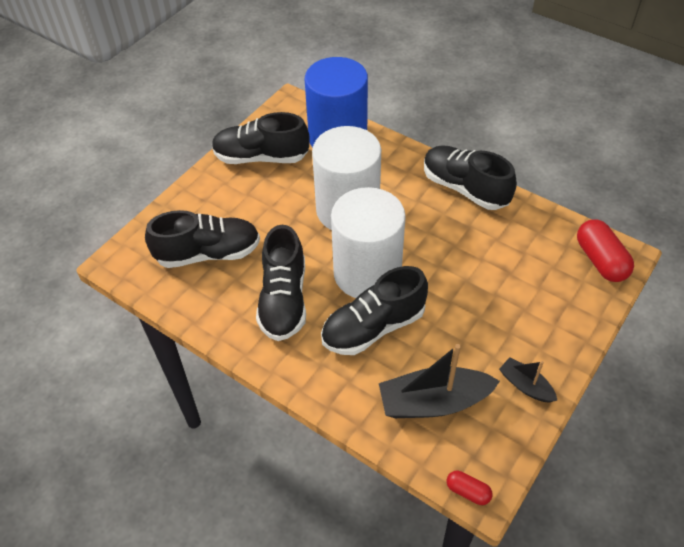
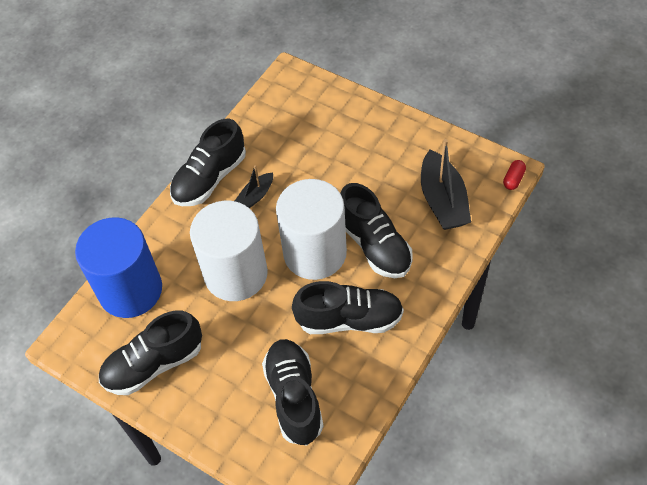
camera: 90 degrees left, 5 degrees up
black shoe [212,112,310,164] -> black shoe turned 60 degrees clockwise [99,310,202,395]
black boat [499,357,557,403] -> black boat moved to [235,165,273,208]
red capsule [577,219,634,282] -> none

